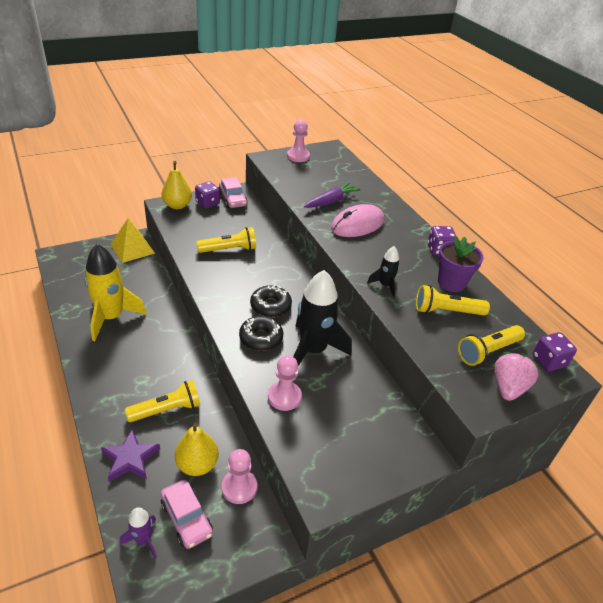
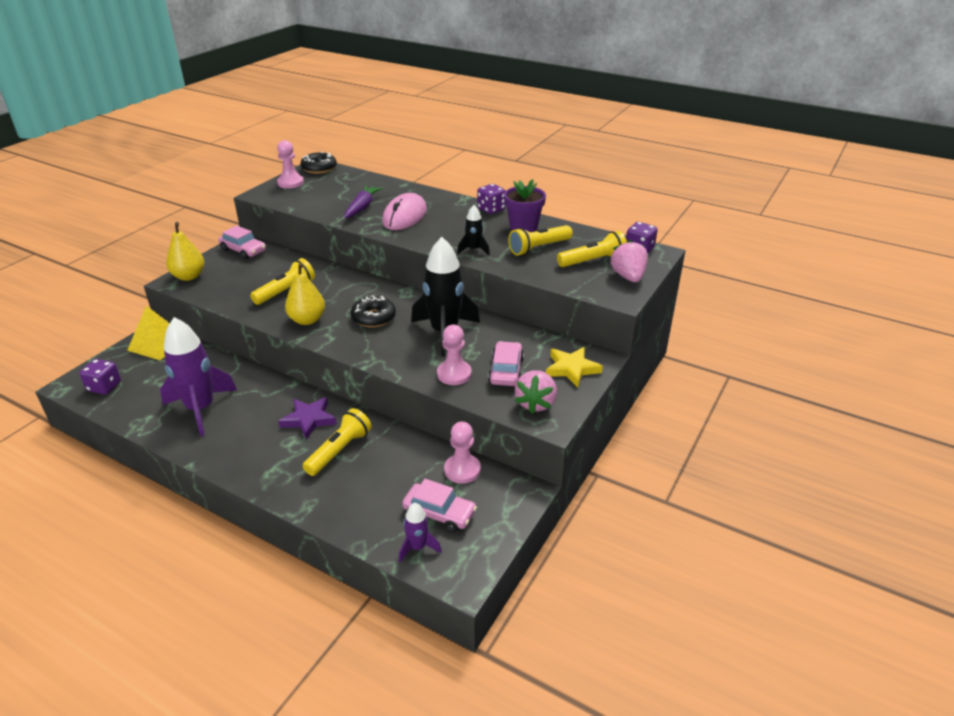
camera: 30 degrees left, 5 degrees down
yellow rocket [85,244,147,341] -> purple rocket [160,317,237,436]
purple star [101,429,160,482] -> purple star moved to [278,397,337,440]
yellow pear [175,423,219,476] -> yellow pear moved to [285,262,325,325]
purple dice [195,182,220,209] -> purple dice moved to [80,359,121,395]
black donut [239,316,284,351] -> black donut moved to [300,152,337,174]
yellow flashlight [458,325,525,366] -> yellow flashlight turned 135 degrees counterclockwise [557,231,627,267]
none -> pink car [488,341,524,386]
none -> pink strawberry [515,370,557,414]
none -> yellow star [546,347,603,387]

